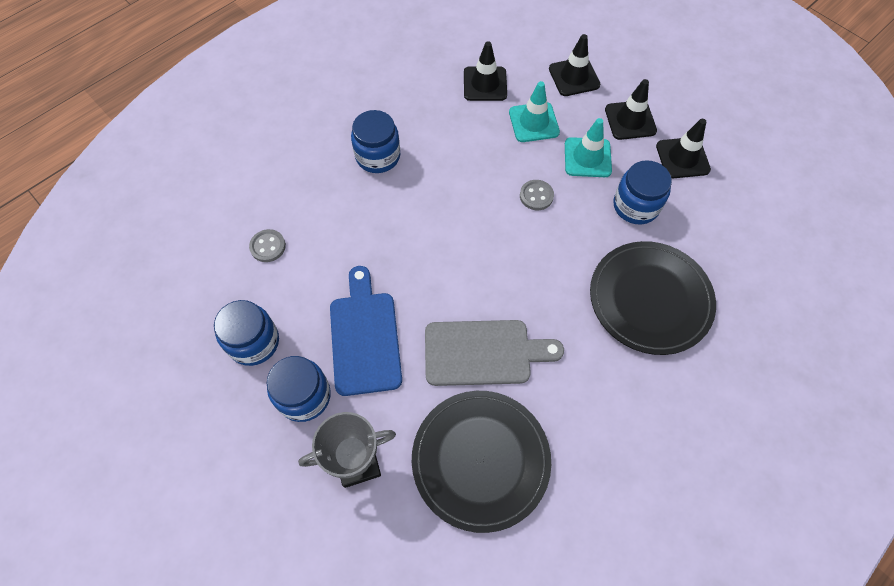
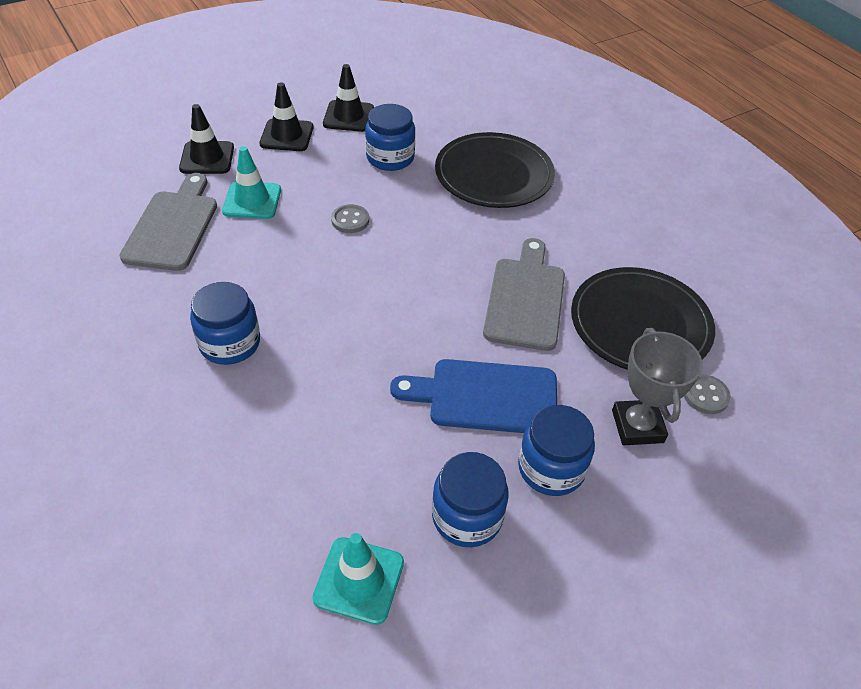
camera: 80 degrees left, 15 degrees down
grey button [249,229,286,262] -> grey button moved to [684,374,731,414]
black traffic cone [464,41,507,101] -> grey cutting board [119,173,217,271]
turquoise traffic cone [565,118,612,177] -> turquoise traffic cone moved to [312,533,404,625]

